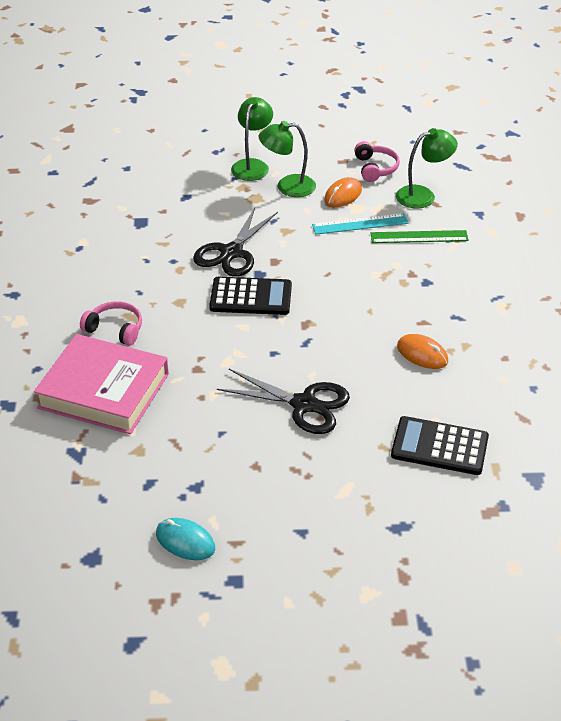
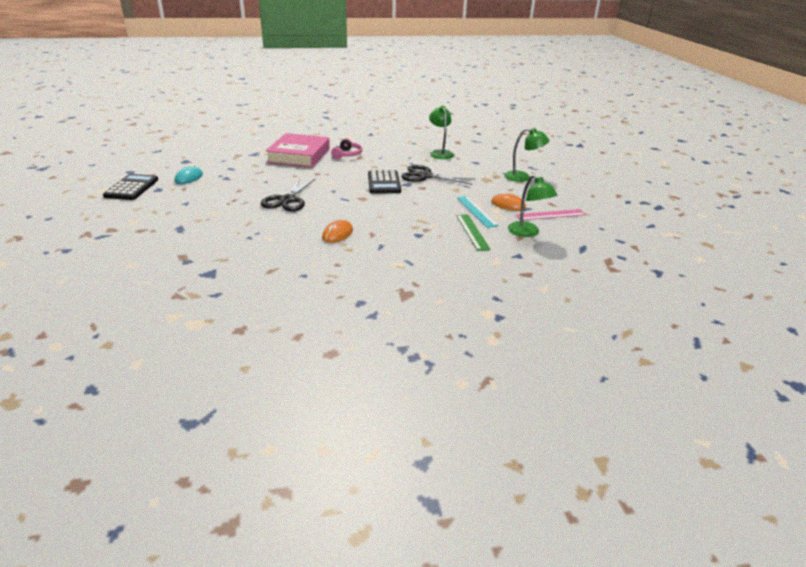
camera: 80 degrees right, 10 degrees down
green lamp [259,121,316,197] -> green lamp moved to [429,105,454,159]
pink headphones [354,141,400,182] -> pink ruler [516,209,586,220]
black calculator [391,416,489,475] -> black calculator moved to [103,174,158,200]

